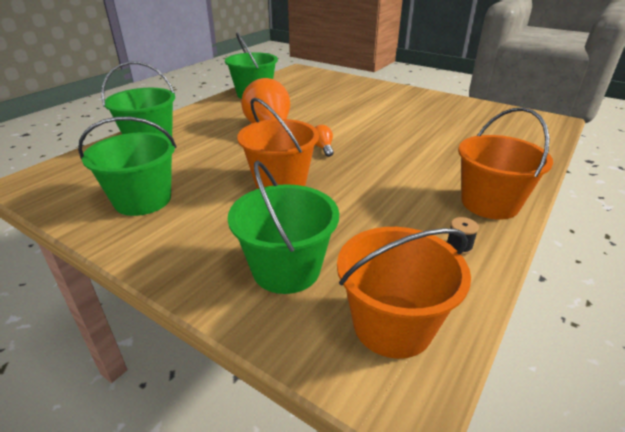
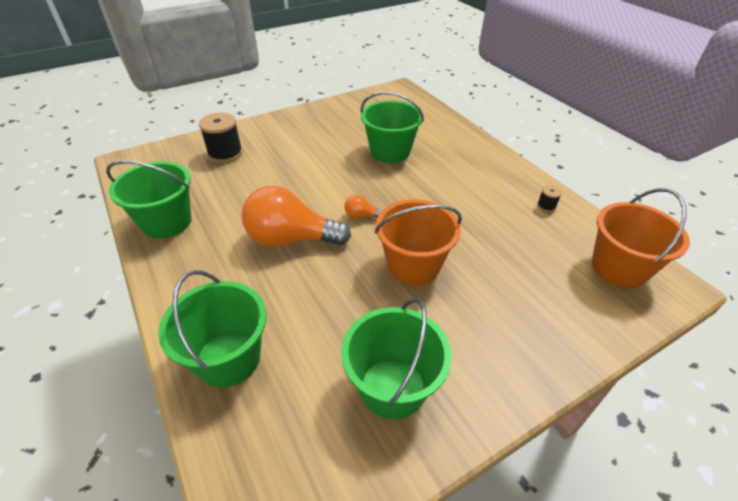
camera: 65 degrees left, 10 degrees up
green bucket [228,160,339,294] -> green bucket moved to [361,92,424,163]
orange bucket [458,107,553,220] -> none
none -> black spool [199,112,243,163]

